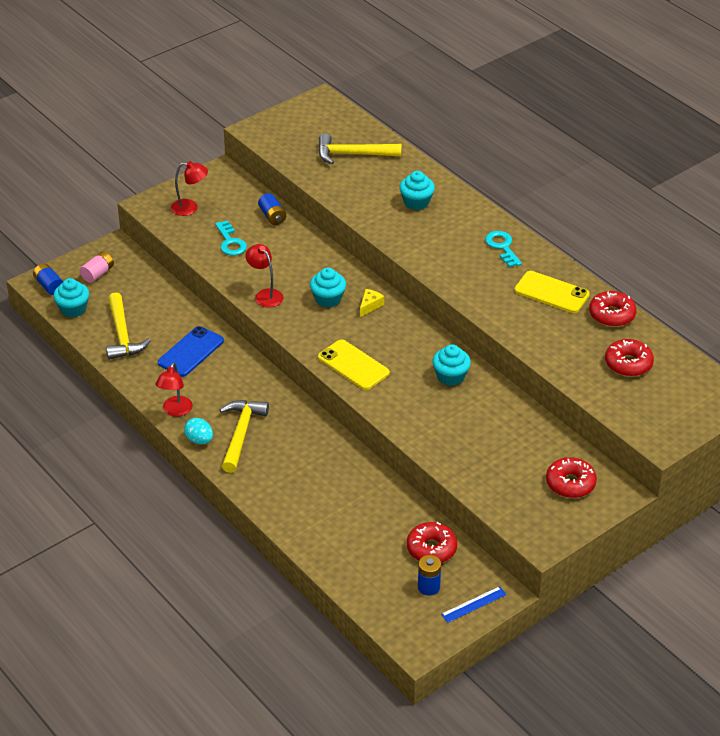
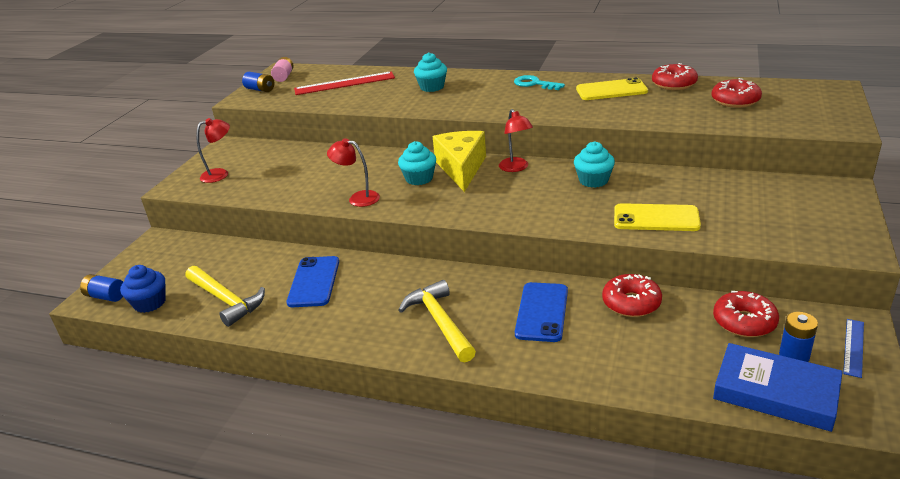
camera: 30 degrees left, 10 degrees down
turquoise cupcake [53,278,89,317] -> blue cupcake [120,265,165,313]
pink battery [80,251,114,283] -> pink battery moved to [271,57,294,82]
red lamp [156,362,193,417] -> red lamp moved to [499,109,533,172]
turquoise egg [184,418,213,444] -> none
turquoise key [215,220,247,256] -> none
blue battery [258,193,286,225] -> blue battery moved to [242,72,274,92]
yellow hammer [318,133,401,164] -> red ruler [294,71,395,95]
yellow phone [318,339,390,390] -> yellow phone moved to [614,203,701,231]
yellow cheese [360,289,384,317] -> yellow cheese [433,131,486,192], size x2.35
red donut [546,457,597,498] -> red donut moved to [602,274,662,317]
none -> blue phone [515,282,568,342]
none -> blue book [713,343,843,432]

